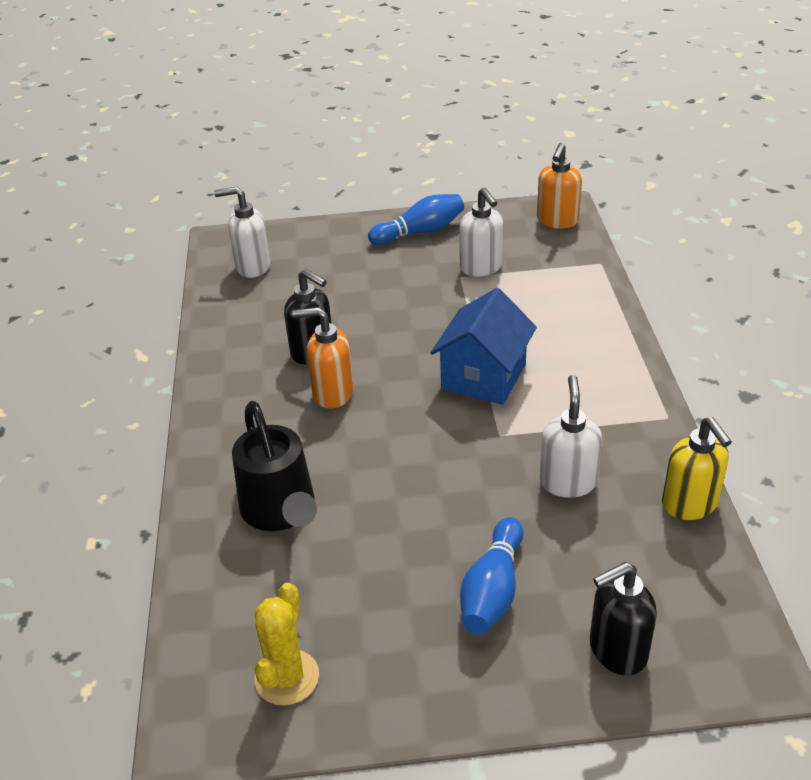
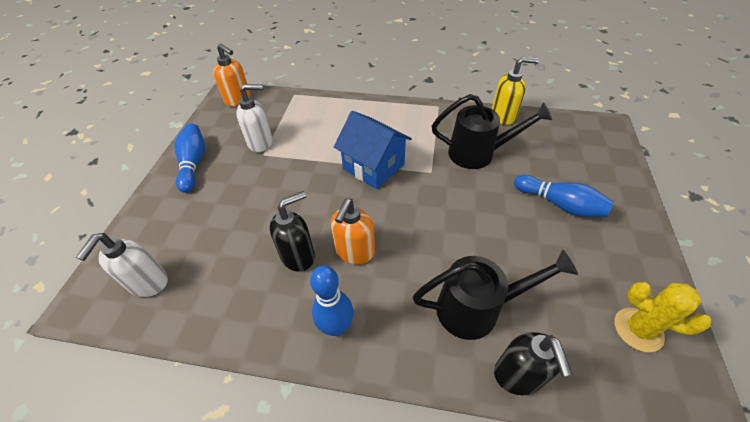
camera: 75 degrees left, 10 degrees up
white soap dispenser [539,375,602,498] -> black watering can [432,94,552,169]
black soap dispenser [590,562,657,676] -> black soap dispenser moved to [494,332,573,395]
none -> blue bowling pin [310,265,354,336]

